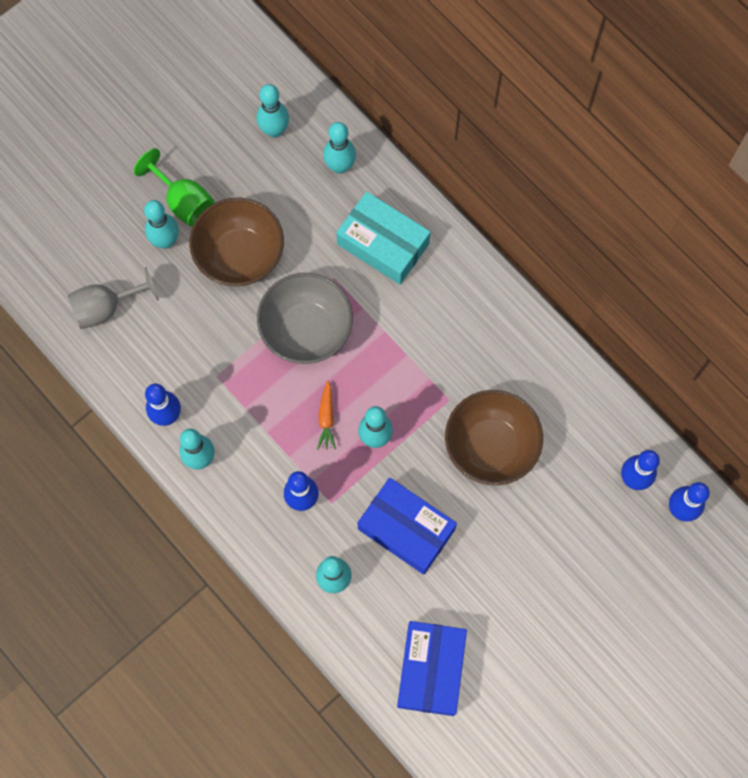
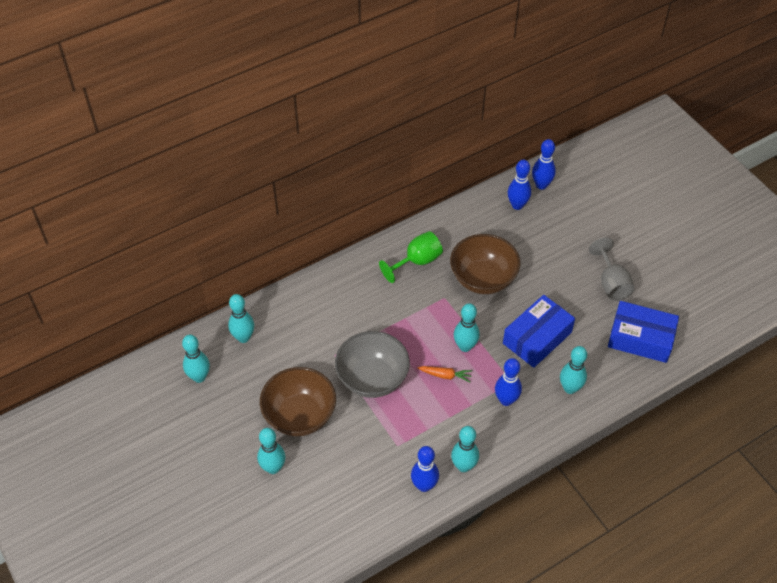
camera: 80 degrees left, 20 degrees down
grey goblet [68,267,159,329] -> grey goblet moved to [589,238,634,301]
green goblet [134,148,215,227] -> green goblet moved to [379,231,443,283]
turquoise box [336,191,431,284] -> none

